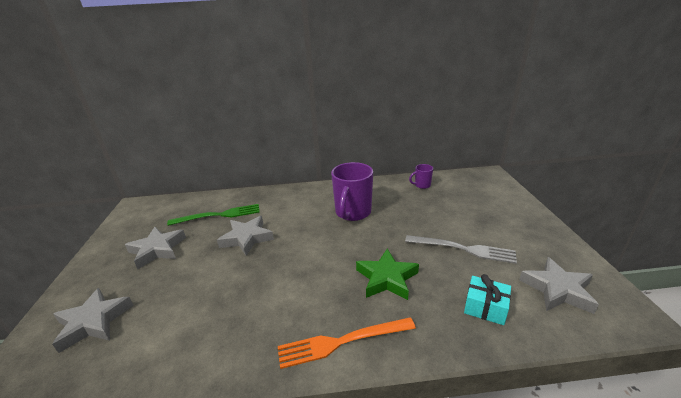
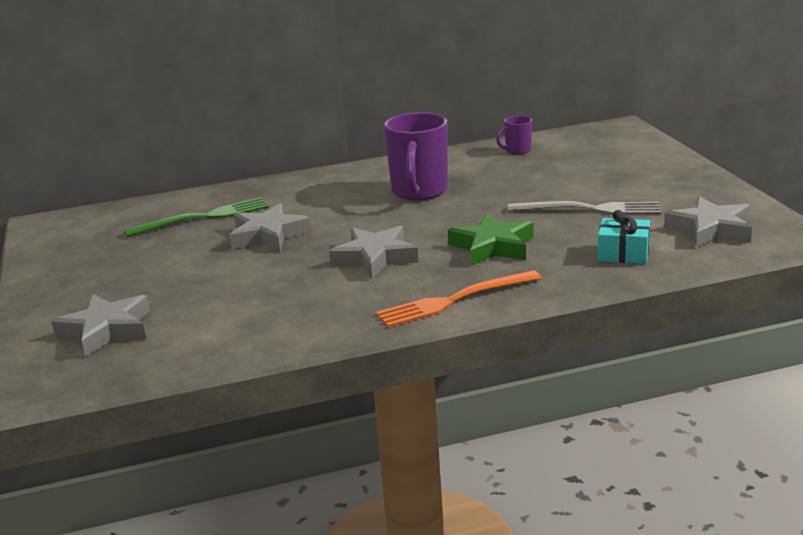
camera: 10 degrees left, 5 degrees down
grey star [125,227,186,269] -> grey star moved to [329,226,419,279]

